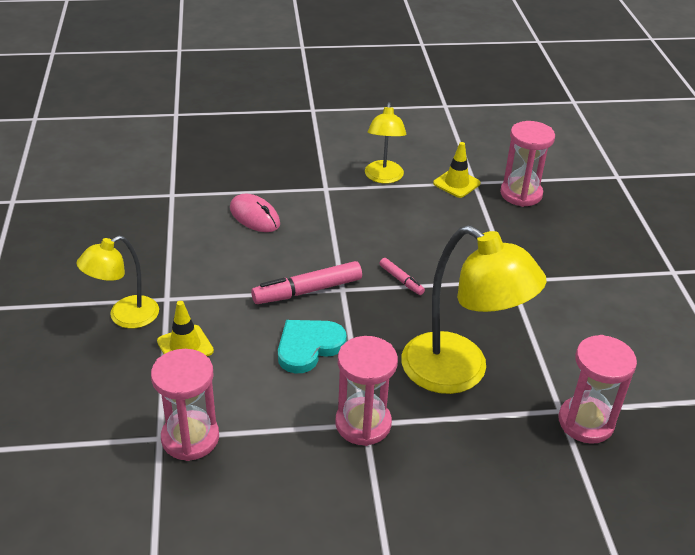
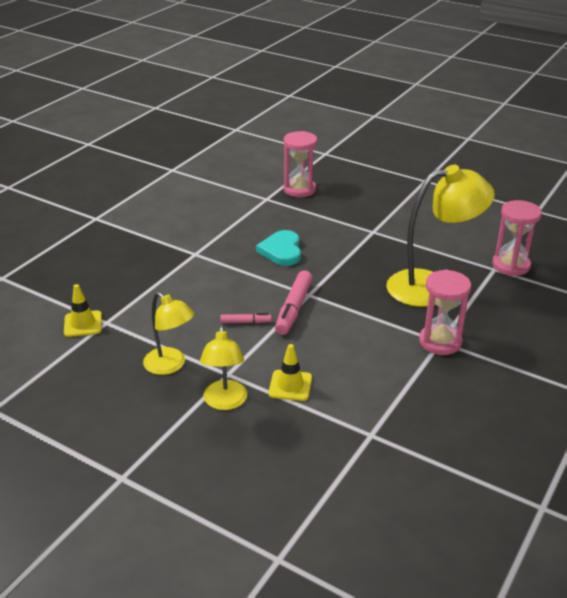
camera: 50 degrees left, 5 degrees down
pink hourglass [151,349,219,461] -> none
pink mouse [230,194,280,232] -> none
turquoise heart [278,320,347,374] -> turquoise heart moved to [256,230,301,266]
yellow lamp [365,102,407,184] -> yellow lamp moved to [143,292,194,375]
pink marker [379,258,425,295] -> pink marker moved to [220,313,272,323]
yellow traffic cone [433,142,481,198] -> yellow traffic cone moved to [64,284,102,337]

